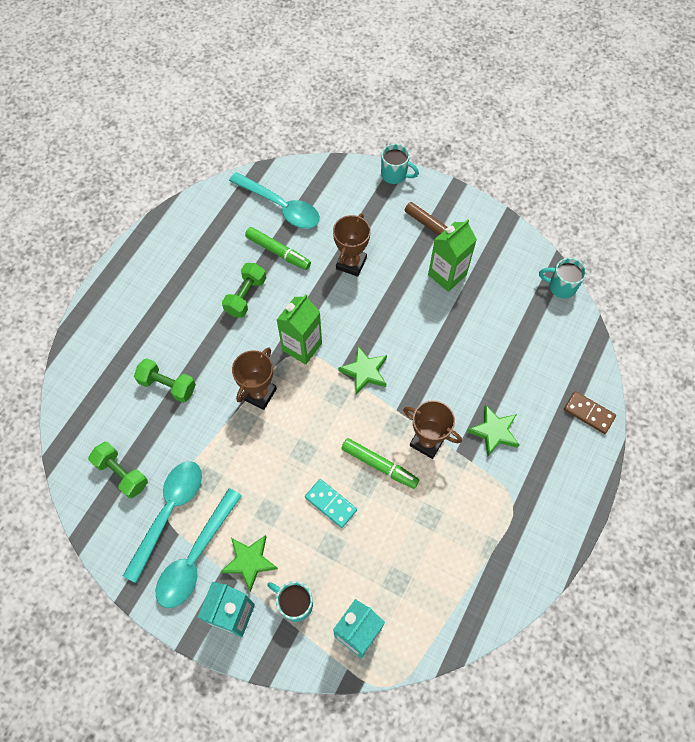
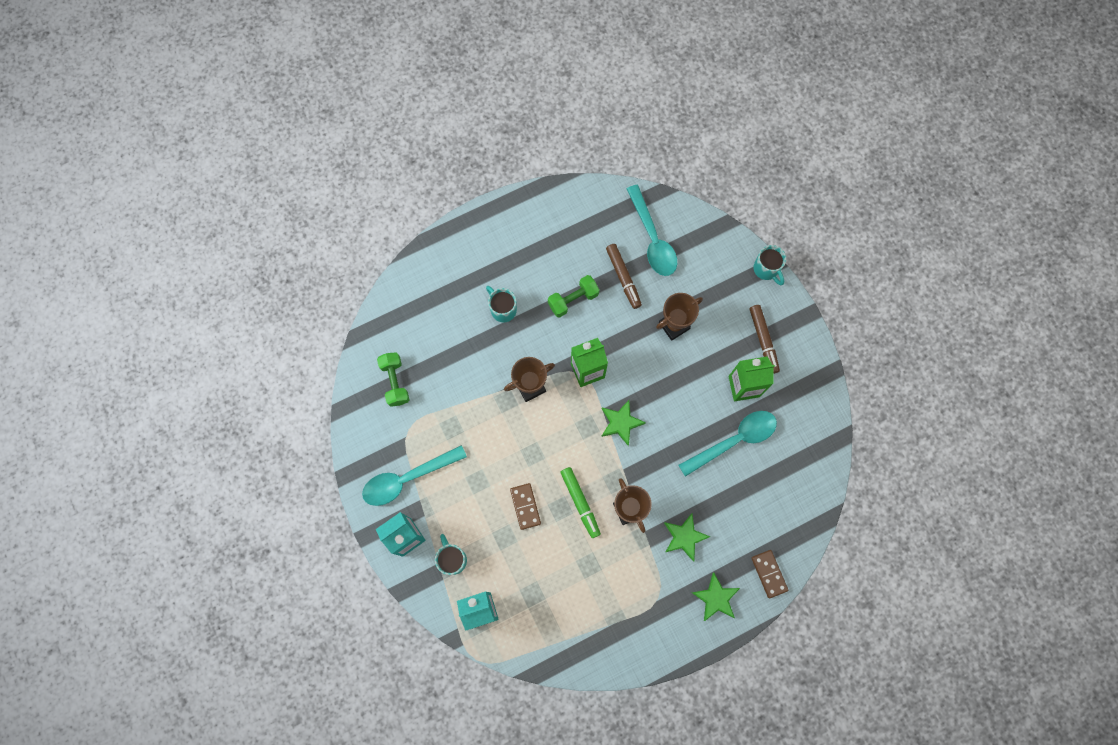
camera: 35 degrees right, 10 degrees up
turquoise spoon [123,461,202,583] -> turquoise spoon moved to [678,411,777,477]
green dumbbell [134,358,196,403] -> none
green star [221,535,278,592] -> green star moved to [692,572,740,621]
green marker [245,227,311,270] -> brown marker [606,244,642,309]
turquoise domino [305,479,357,528] -> brown domino [510,483,541,530]
turquoise mug [539,258,587,299] -> turquoise mug moved to [486,286,517,322]

